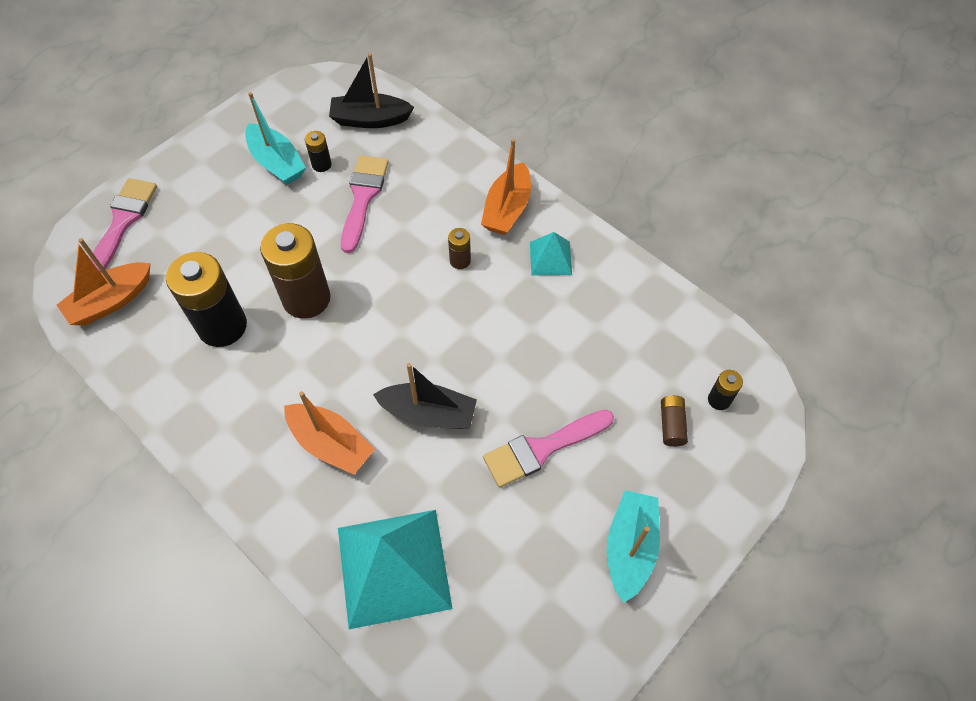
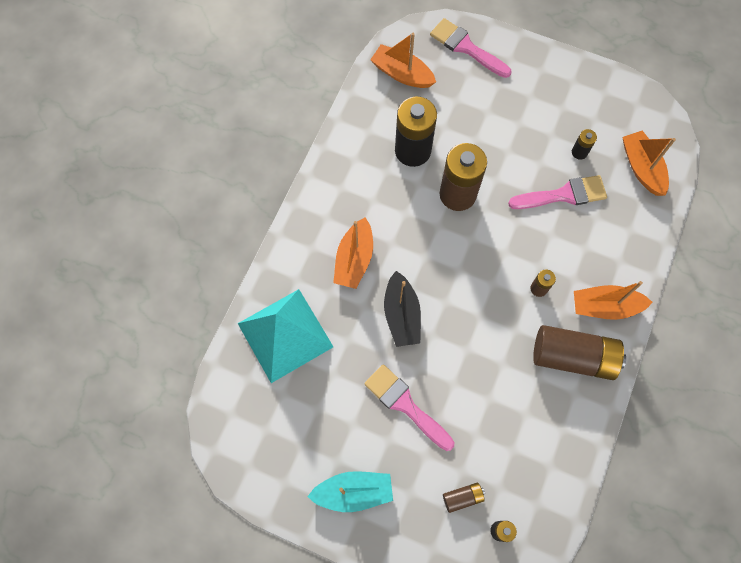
camera: 70 degrees right, 10 degrees up
pink brush [90,178,157,273] -> pink brush turned 135 degrees counterclockwise [430,18,511,78]
turquoise boat [245,92,306,185] -> none
black boat [329,53,414,128] -> orange boat [623,130,676,196]
turquoise pyramid [530,232,572,275] -> brown battery [533,325,626,380]

